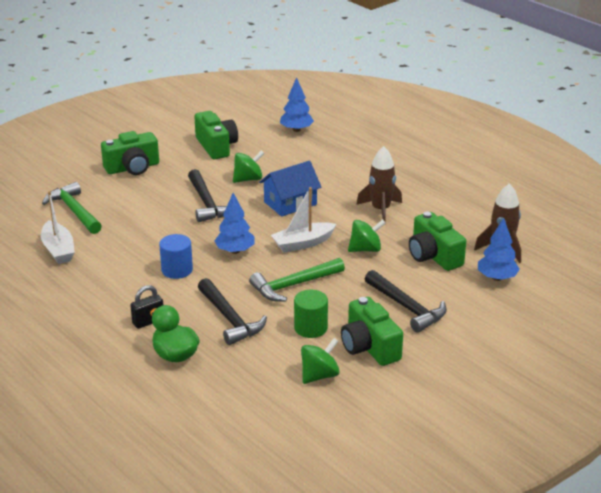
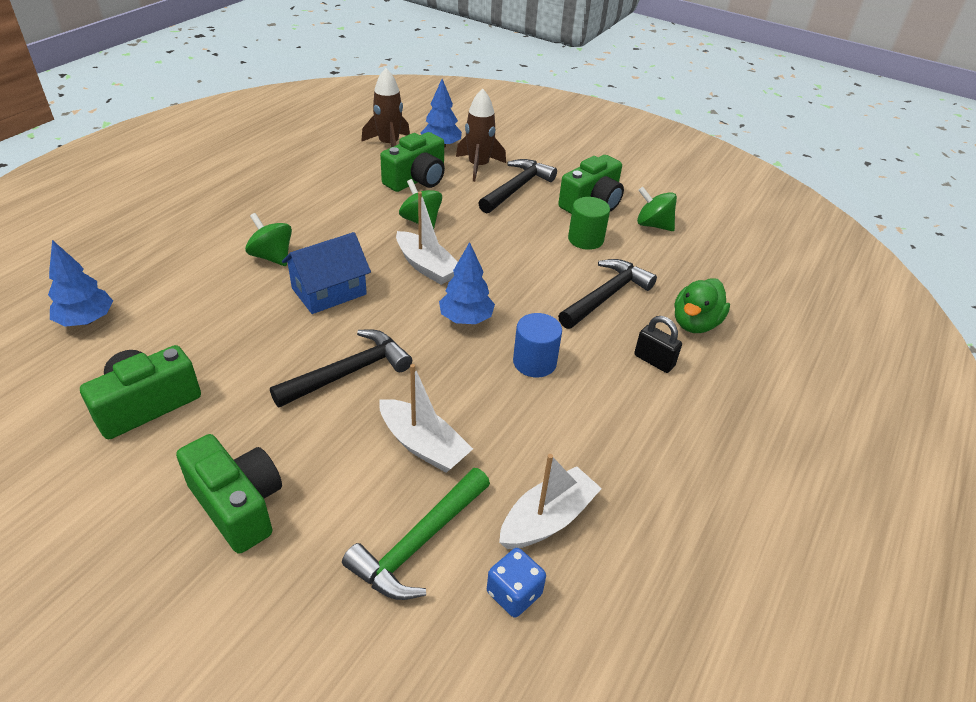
camera: 110 degrees left, 10 degrees up
green spinning top [233,150,264,183] -> green spinning top moved to [245,213,292,266]
green hammer [249,258,345,302] -> none
blue house [259,161,321,217] -> blue house turned 75 degrees counterclockwise [282,232,371,314]
brown rocket [356,146,402,222] -> brown rocket moved to [456,89,506,182]
none -> white boat [379,364,473,473]
none -> blue dice [487,548,546,618]

